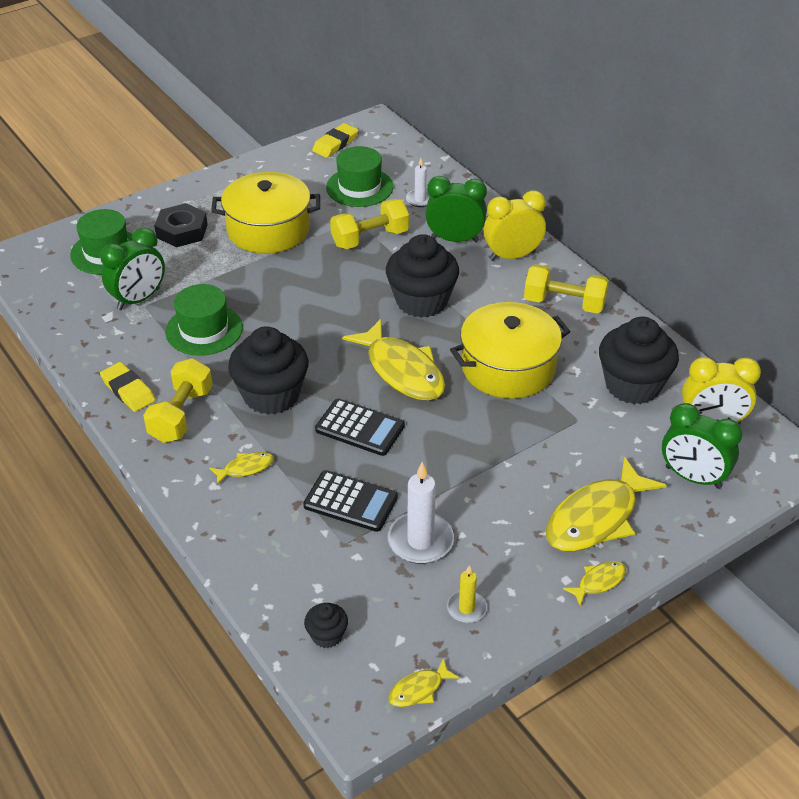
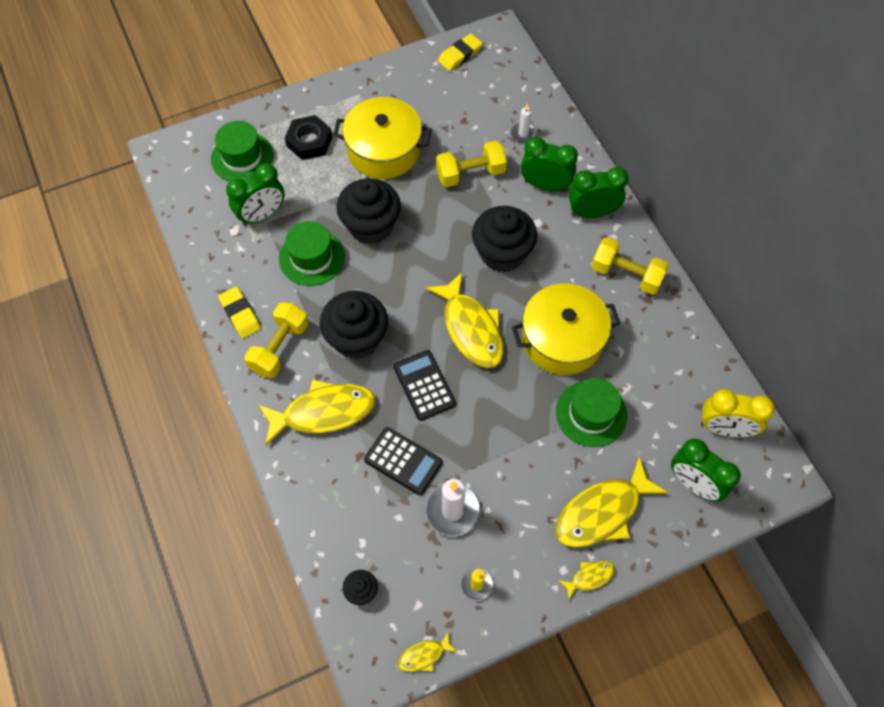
camera: 10 degrees right, 20 degrees up
yellow fish [209,452,274,485] -> yellow fish [259,380,376,445], size x2.18
black calculator [315,399,405,456] -> black calculator turned 150 degrees counterclockwise [393,350,456,421]
green hat [326,146,393,207] -> green hat moved to [556,378,628,447]
yellow clock [484,190,546,261] -> green clock [569,167,629,218]
black cupcake [599,317,679,404] -> black cupcake moved to [336,178,401,244]

